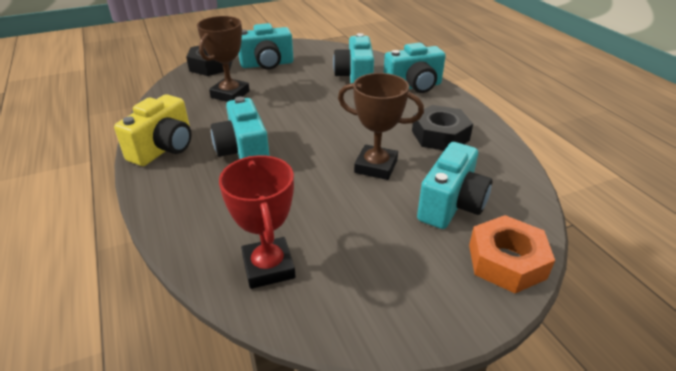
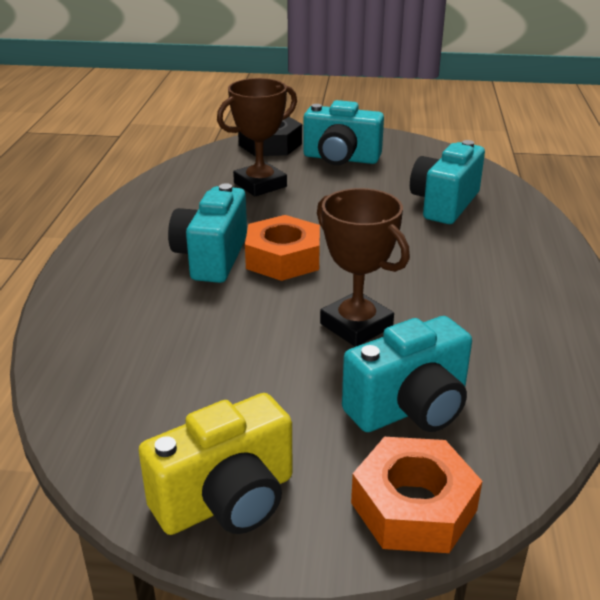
camera: 30 degrees right, 5 degrees down
yellow camera [114,94,192,166] -> yellow camera moved to [138,393,293,535]
red trophy [219,155,296,289] -> none
turquoise camera [384,43,446,93] -> none
black nut [412,105,473,151] -> none
none -> orange nut [245,215,320,281]

